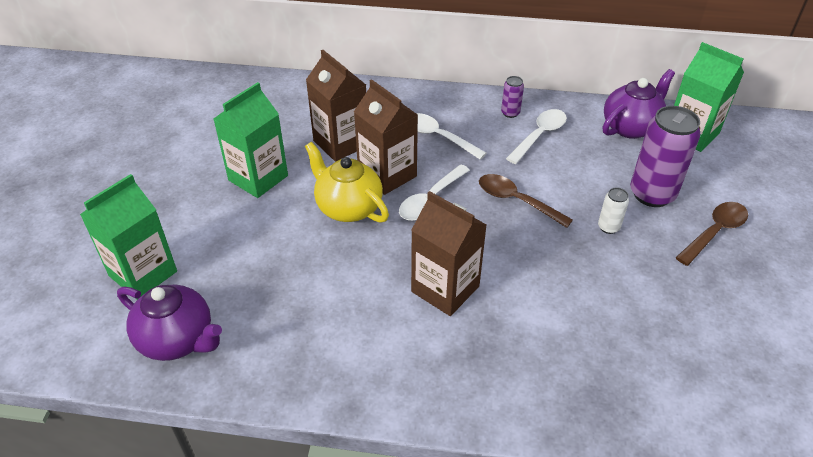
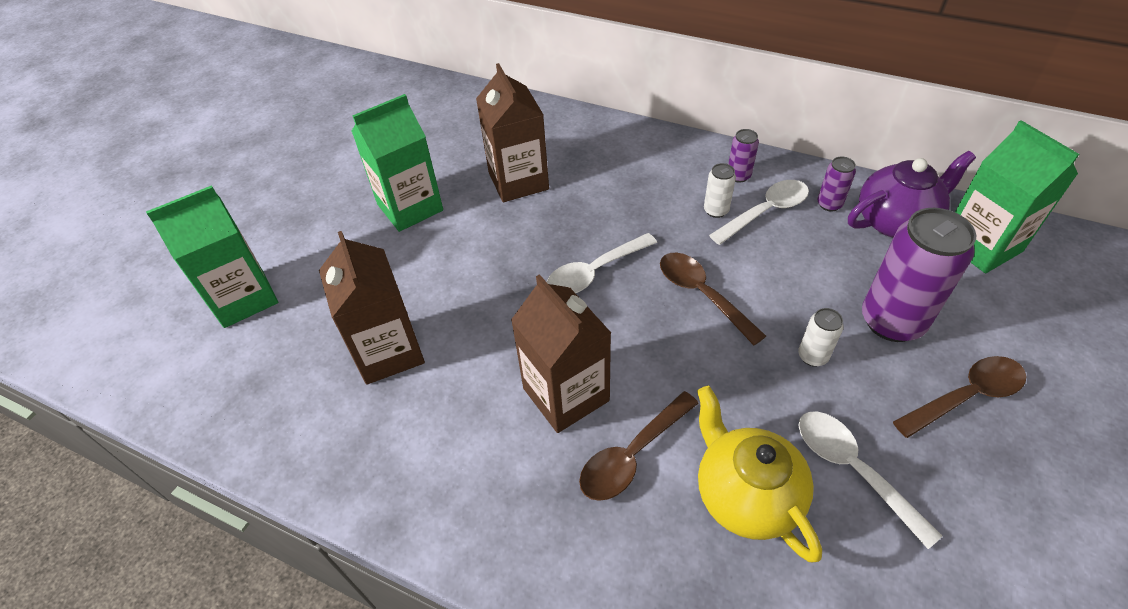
camera: 20 degrees right, 5 degrees up
purple teapot [117,285,222,361] -> none
yellow teapot [305,142,389,223] -> yellow teapot moved to [697,386,822,562]
brown carton [354,79,418,195] -> brown carton moved to [319,231,425,384]
white spoon [416,113,486,160] -> white spoon moved to [798,412,942,549]
none -> brown spoon [579,391,699,501]
none -> white can [704,163,736,218]
none -> purple can [817,156,856,212]

